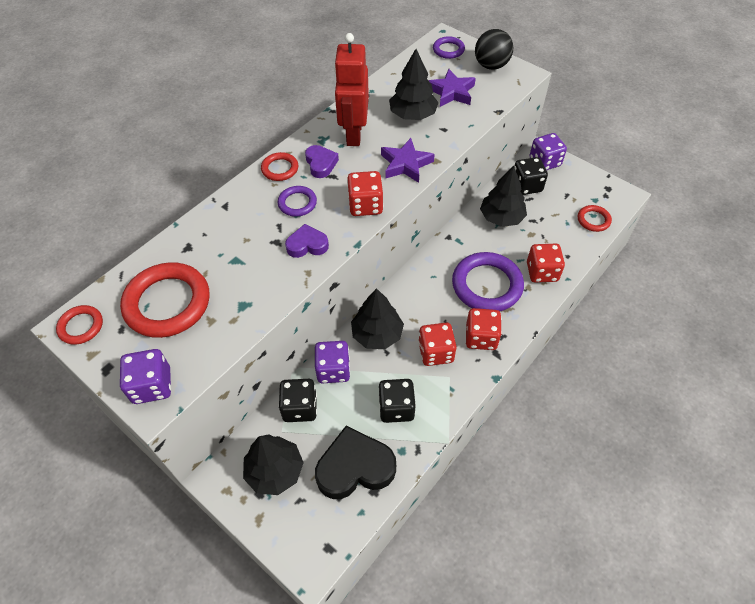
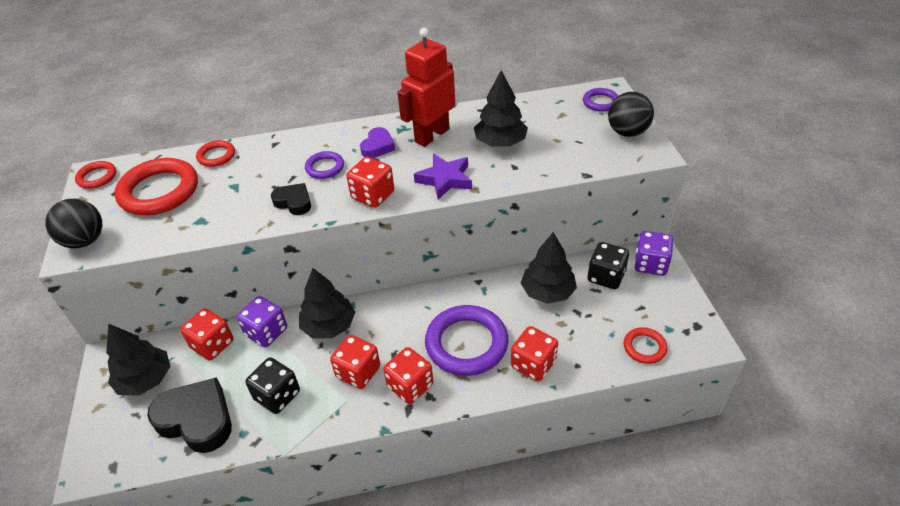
camera: 40 degrees right, 10 degrees down
purple dice [120,349,171,404] -> black ball [45,199,102,248]
red ring [261,152,298,181] -> red ring moved to [196,140,235,167]
black dice [279,379,317,422] -> red dice [180,308,233,360]
purple heart [285,224,329,258] -> black heart [271,183,311,215]
purple star [428,69,476,107] -> none

